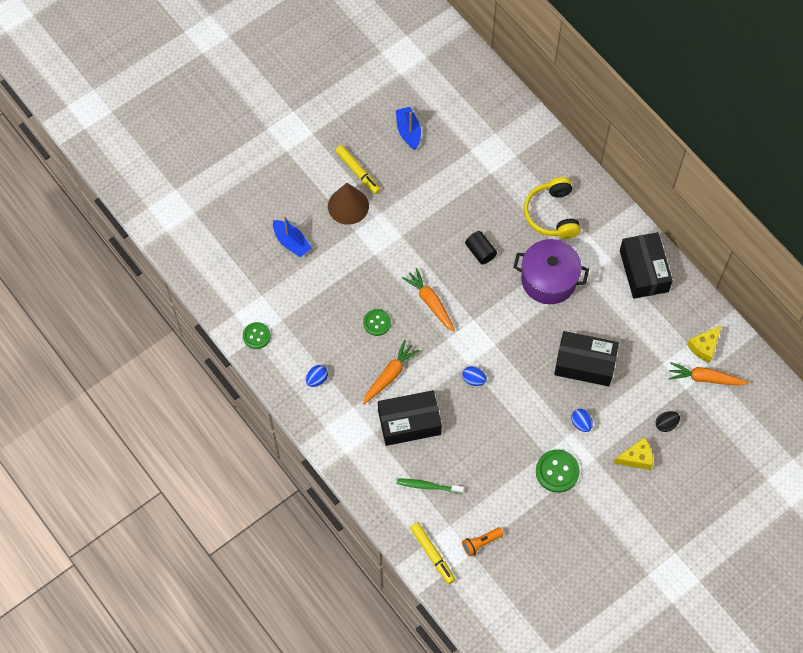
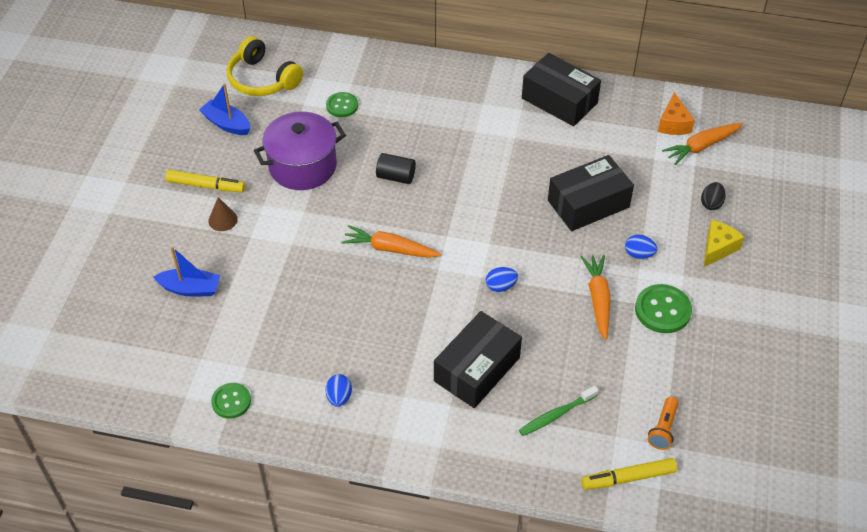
camera: 40 degrees left, 15 degrees down
brown cone [328,183,369,225] -> brown cone [208,197,238,231], size x0.55
green button [363,309,391,336] -> green button moved to [326,92,358,117]
orange carrot [363,340,420,404] -> orange carrot moved to [581,255,611,340]
yellow marker [410,522,455,584] -> yellow marker turned 150 degrees clockwise [581,458,677,490]
purple pot [513,239,589,304] -> purple pot moved to [254,112,346,190]
yellow headphones [524,177,581,239] -> yellow headphones moved to [227,36,303,96]
yellow cheese [687,325,722,363] -> orange cheese [658,92,695,135]

